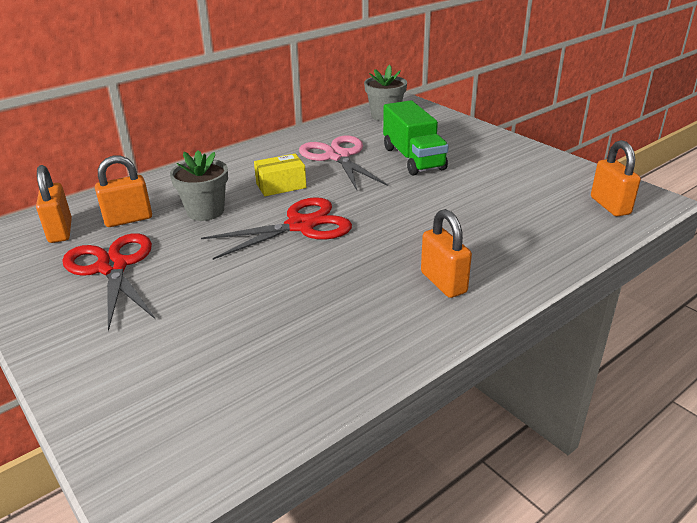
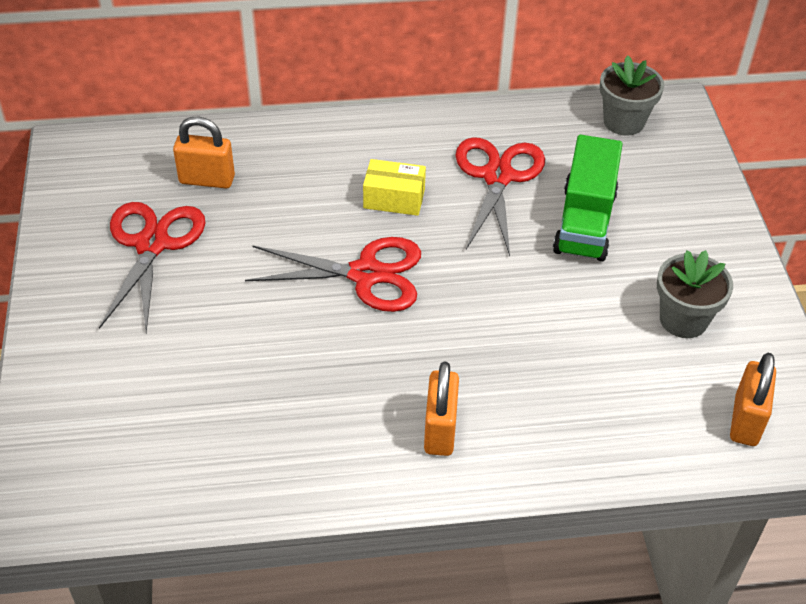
camera: 30 degrees right, 15 degrees up
orange padlock [36,165,72,243] -> none
grey flower pot [170,150,228,221] -> grey flower pot moved to [657,250,733,338]
pink scissors [299,135,388,190] -> red scissors [456,137,545,256]

